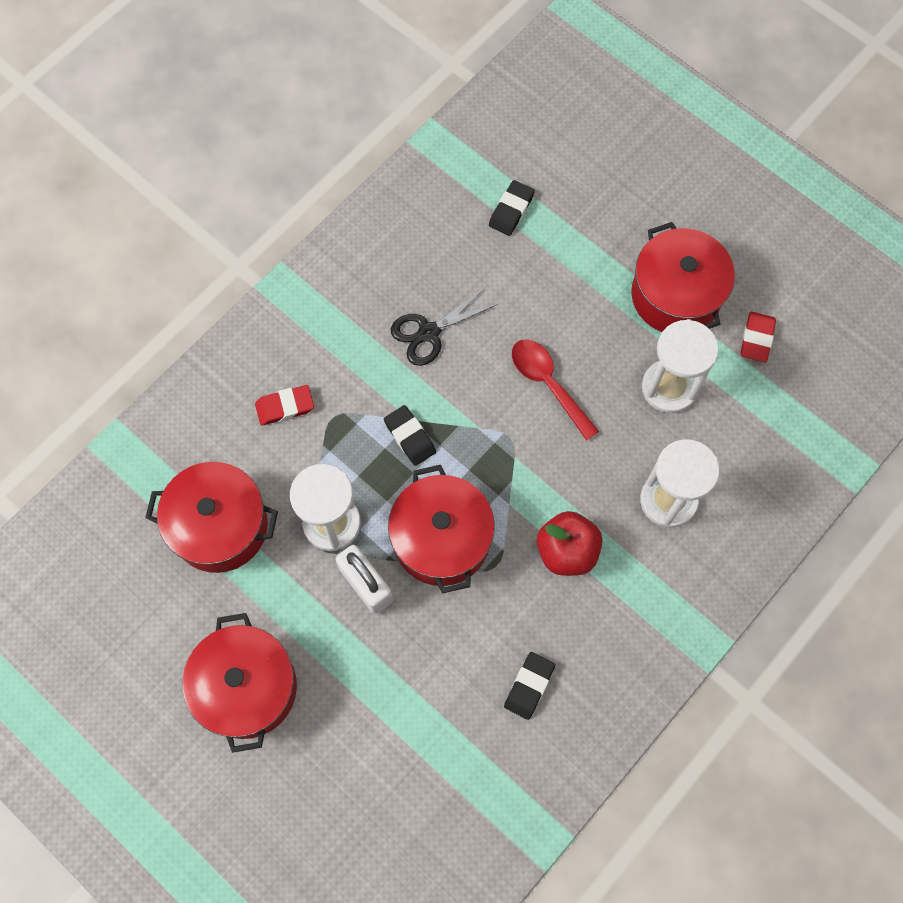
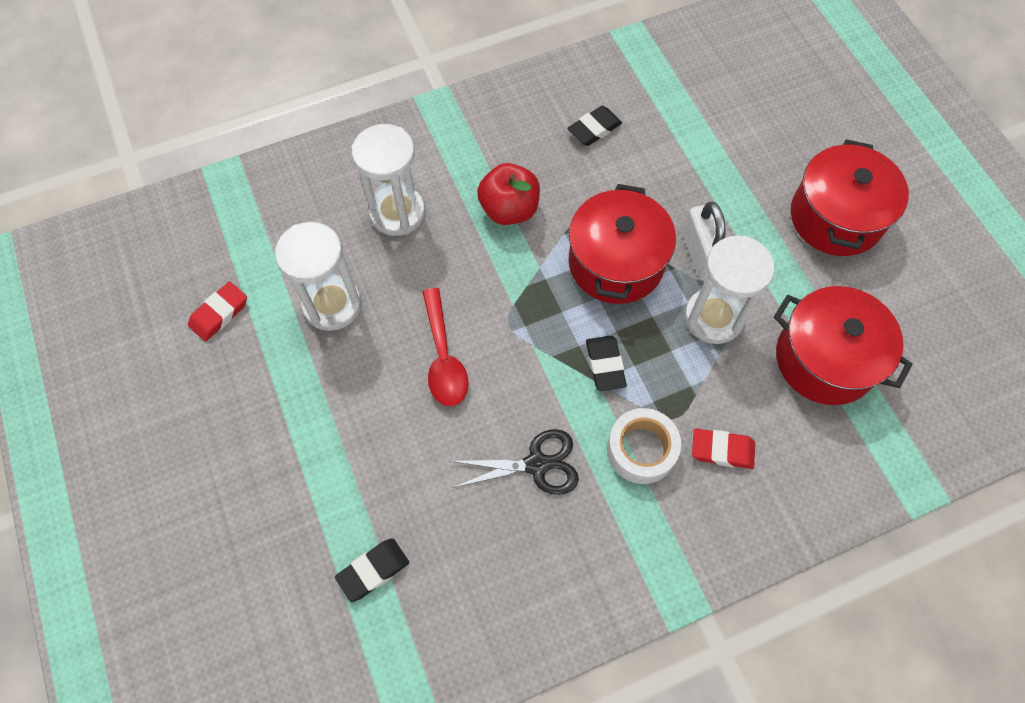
camera: 155 degrees left, 5 degrees down
red pot [631,222,735,332] -> none
none -> white tape [607,408,681,484]

